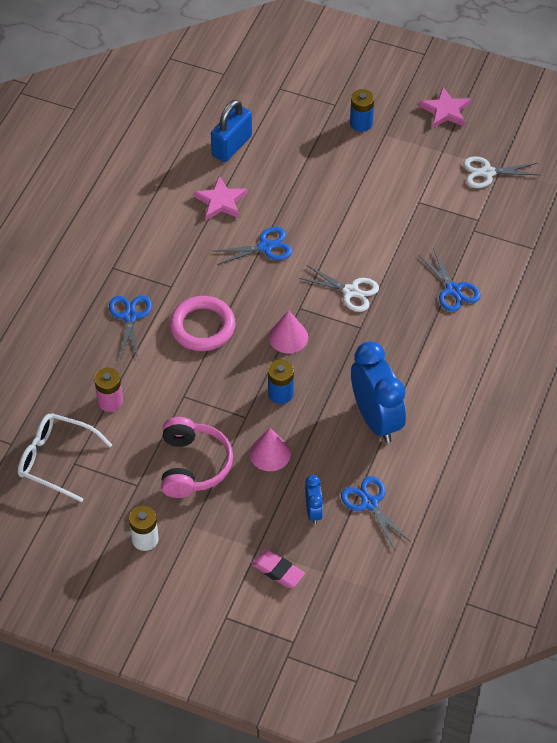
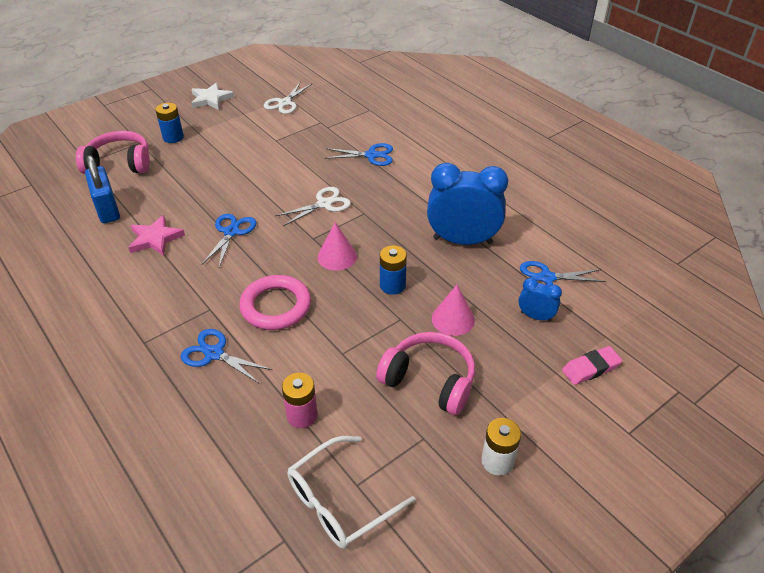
camera: 60 degrees left, 10 degrees down
pink star [419,87,471,128] -> white star [191,83,234,110]
none -> pink headphones [76,131,150,174]

